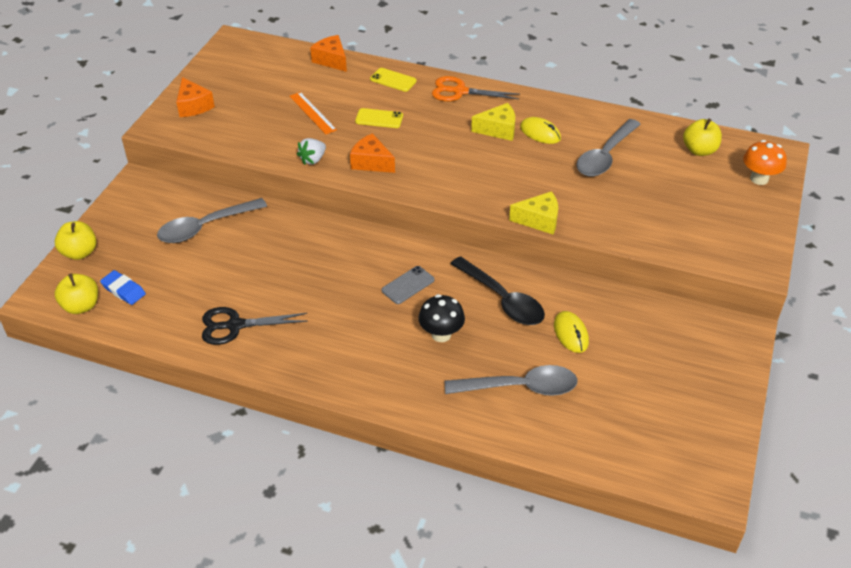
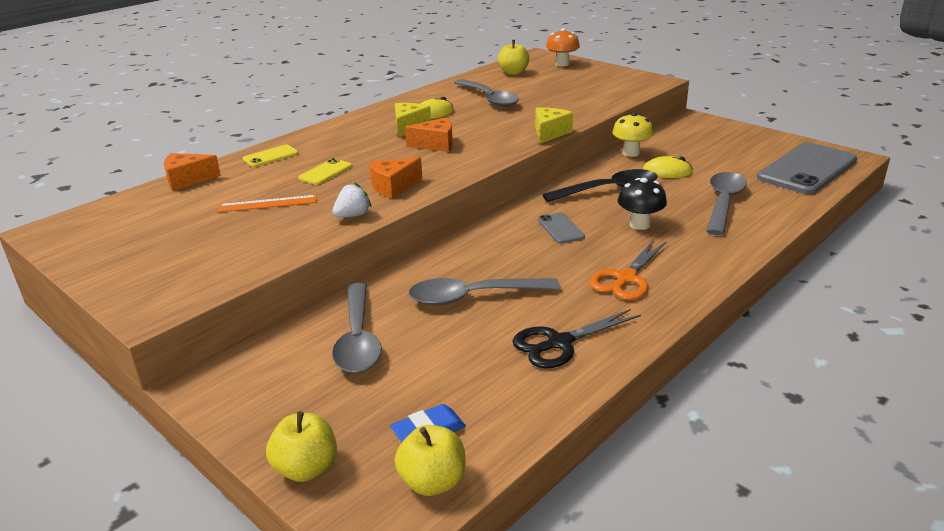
camera: 65 degrees left, 15 degrees down
orange cheese [176,77,215,117] -> orange cheese moved to [405,117,453,152]
black scissors [202,307,308,345] -> black scissors turned 45 degrees clockwise [513,309,641,368]
white strawberry [297,138,326,165] -> white strawberry turned 105 degrees counterclockwise [332,182,371,218]
orange scissors [432,76,520,101] -> orange scissors moved to [589,240,667,300]
none -> grey spoon [408,278,560,306]
none -> yellow mushroom [612,112,653,157]
none -> grey phone [757,142,857,194]

